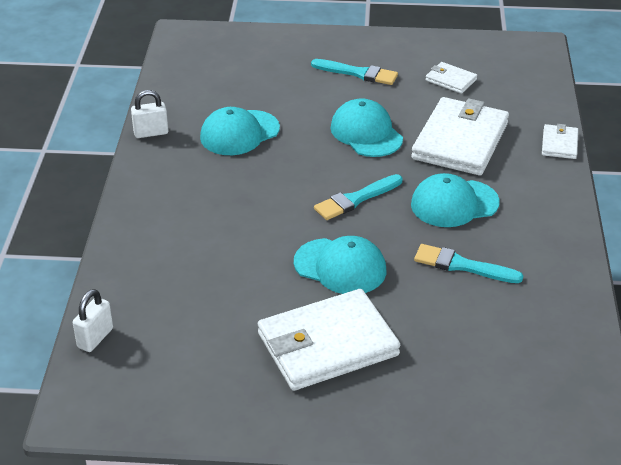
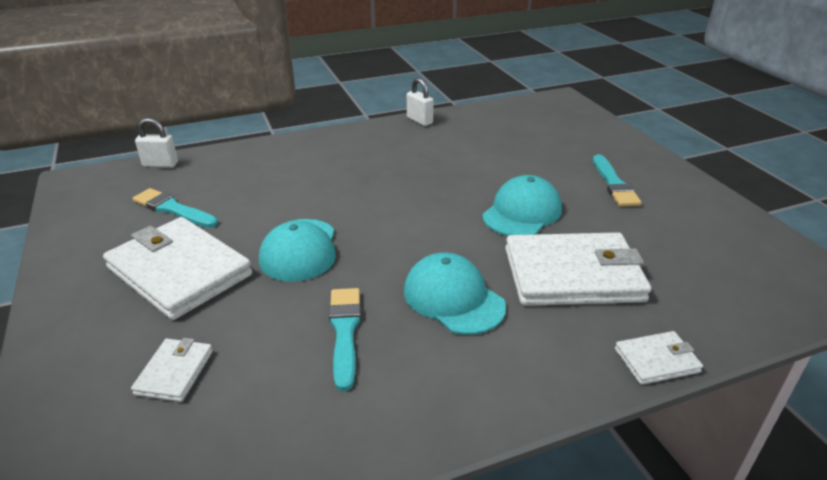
camera: 65 degrees right, 5 degrees down
turquoise cap [200,107,280,155] -> none
turquoise brush [314,174,402,220] -> turquoise brush moved to [132,188,218,228]
white wallet [425,62,477,94] -> white wallet moved to [131,338,213,402]

